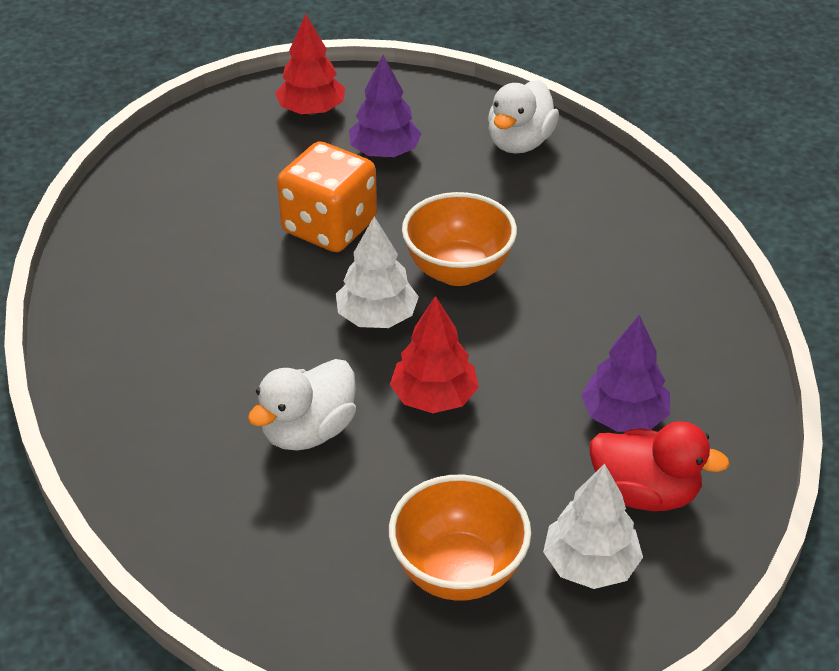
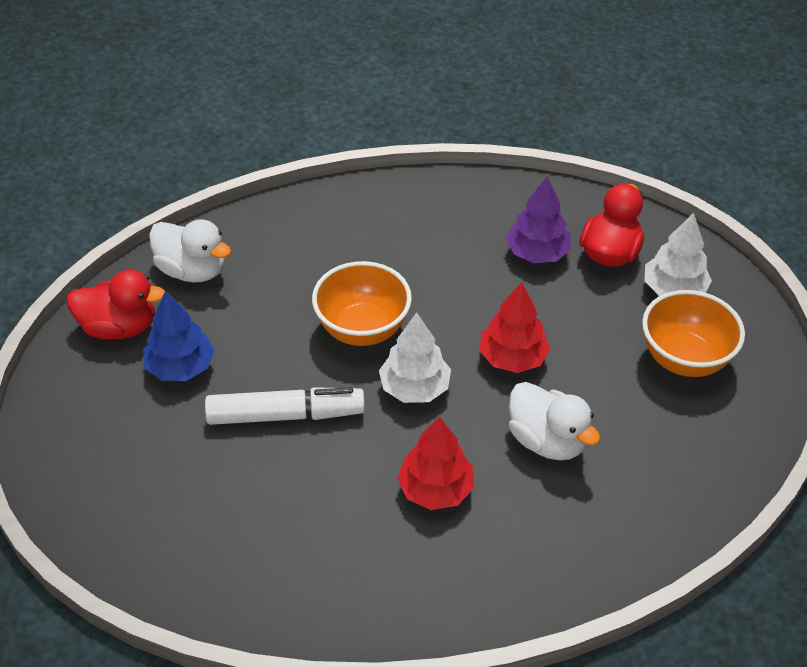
camera: 85 degrees left, 5 degrees up
red tree [275,14,345,115] -> red tree moved to [397,416,474,510]
orange dice [277,141,377,252] -> white marker [205,387,365,425]
purple tree [349,55,422,157] -> blue tree [143,291,215,381]
none -> red duck [67,270,165,339]

